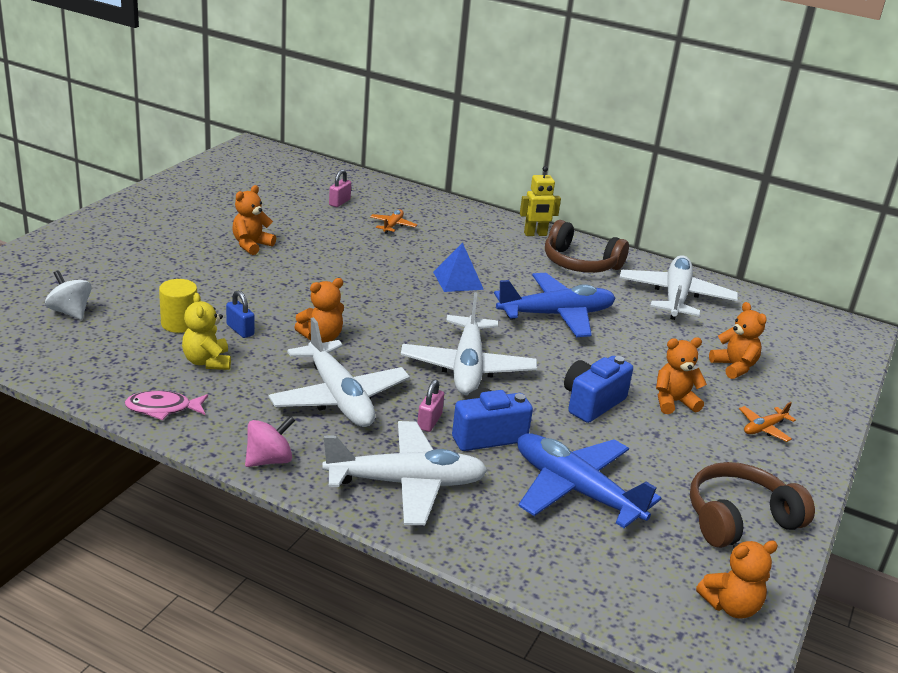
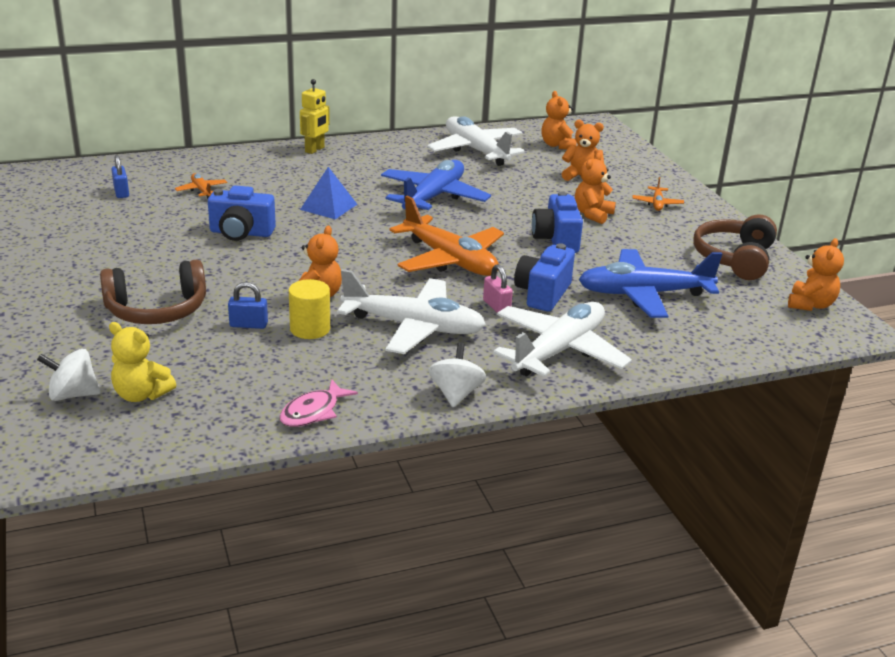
camera: 45 degrees left, 0 degrees up
yellow cylinder [159,279,197,333] -> yellow cylinder moved to [289,279,330,339]
yellow teddy bear [182,293,231,370] -> yellow teddy bear moved to [109,322,176,402]
orange teddy bear [232,185,276,255] -> orange teddy bear moved to [541,91,577,149]
pink spinning top [245,416,295,467] -> white spinning top [429,342,486,407]
pink padlock [329,169,351,207] -> blue padlock [111,155,129,198]
white plane [401,292,537,395] -> orange plane [390,196,504,276]
brown headphones [545,220,629,273] -> brown headphones moved to [100,260,206,324]
none -> blue camera [208,185,276,241]

